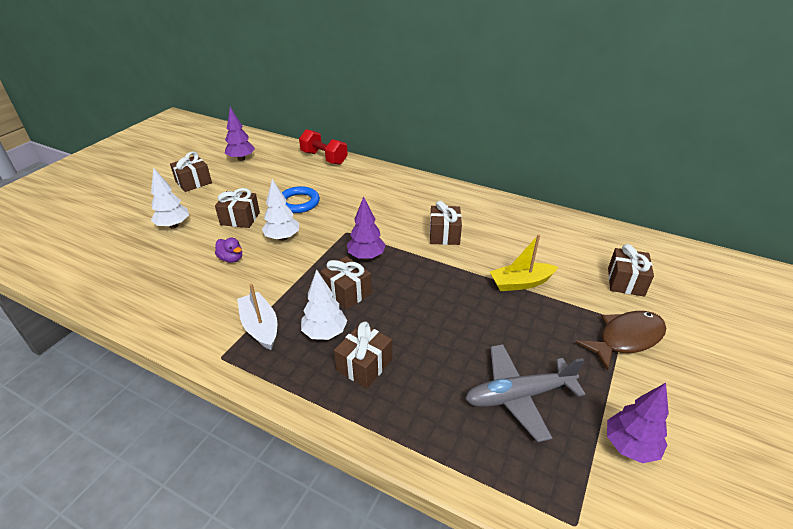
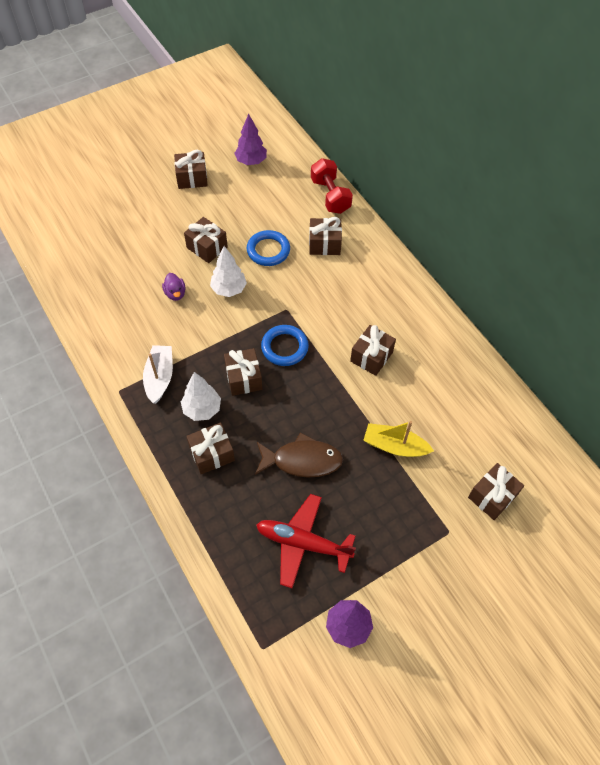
camera: 30 degrees right, 20 degrees up
white tree [151,167,189,229] -> none
purple tree [347,196,386,260] -> blue ring [261,325,309,366]
grey plane [465,344,585,442] -> red plane [256,494,356,588]
brown fish [576,311,666,371] -> brown fish moved to [255,432,343,478]
none -> brown gift [309,217,342,255]

